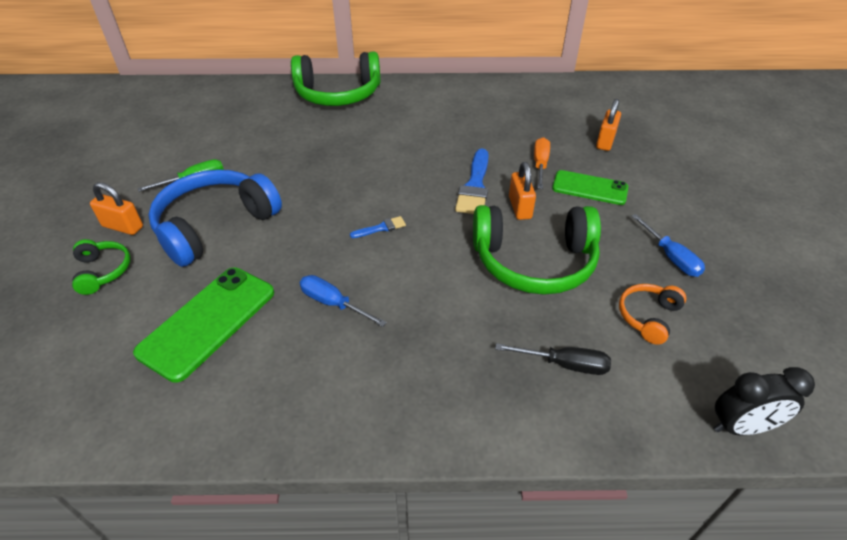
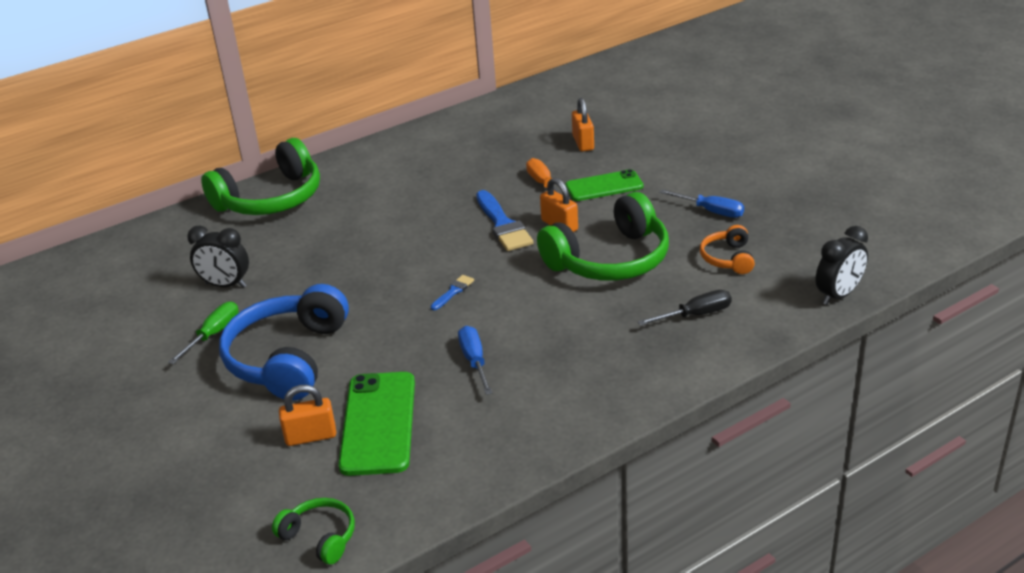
camera: 30 degrees left, 10 degrees down
green headphones [72,239,131,295] -> green headphones moved to [272,498,355,565]
orange padlock [90,182,143,235] -> orange padlock moved to [279,385,336,446]
blue screwdriver [300,275,387,327] -> blue screwdriver turned 75 degrees clockwise [458,326,492,395]
none -> black clock [187,226,249,288]

